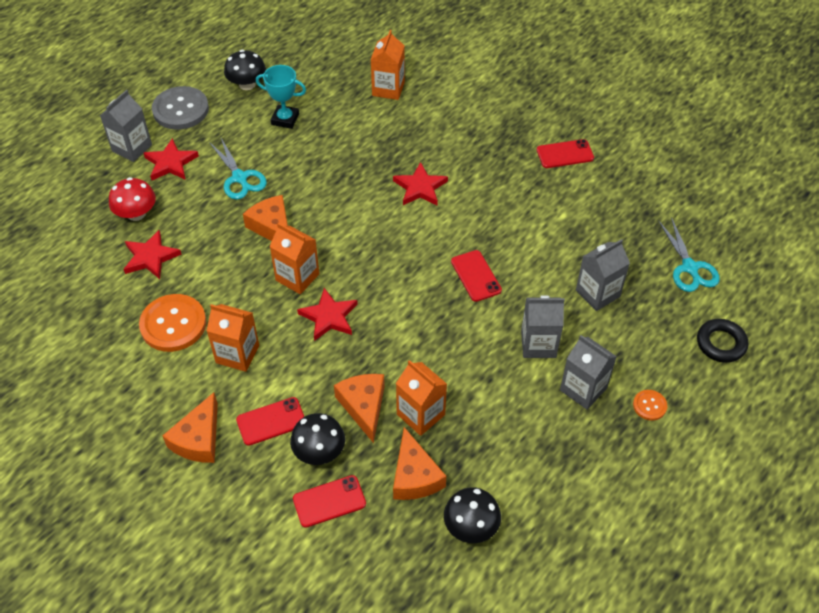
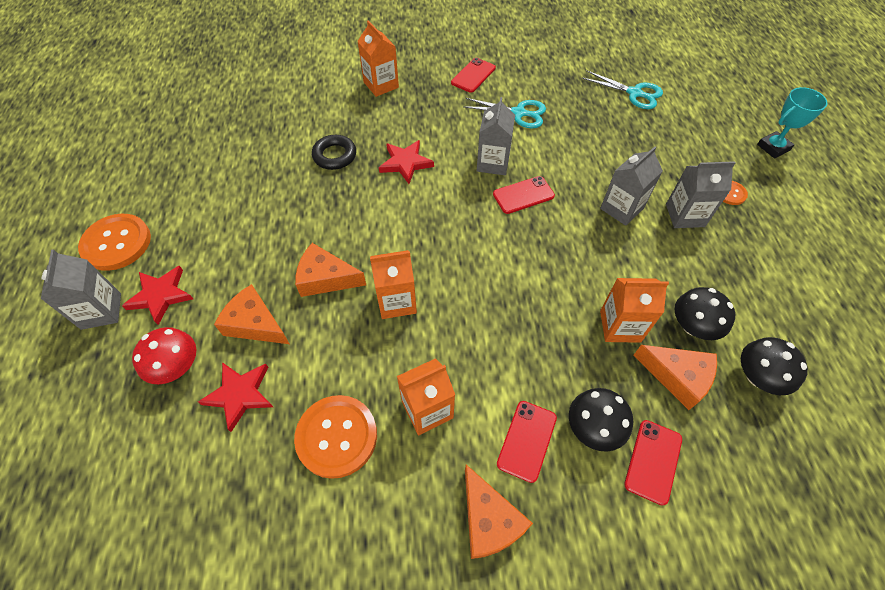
camera: 45 degrees left, 5 degrees up
grey button [152,86,209,130] -> orange button [78,214,151,271]
turquoise scissors [209,138,267,200] -> turquoise scissors moved to [463,98,546,128]
black mushroom [224,50,266,90] -> black mushroom moved to [675,287,735,340]
turquoise trophy [256,65,306,129] -> turquoise trophy moved to [757,87,828,158]
red star [297,288,358,341] -> none
orange cheese [334,374,385,443] -> orange cheese moved to [214,284,289,344]
orange carton [371,30,405,100] -> orange carton moved to [357,20,399,97]
red phone [451,250,502,302] -> red phone turned 45 degrees counterclockwise [493,176,555,214]
grey carton [576,239,630,311] -> grey carton moved to [477,97,515,175]
black ring [697,319,748,363] -> black ring moved to [312,135,356,170]

